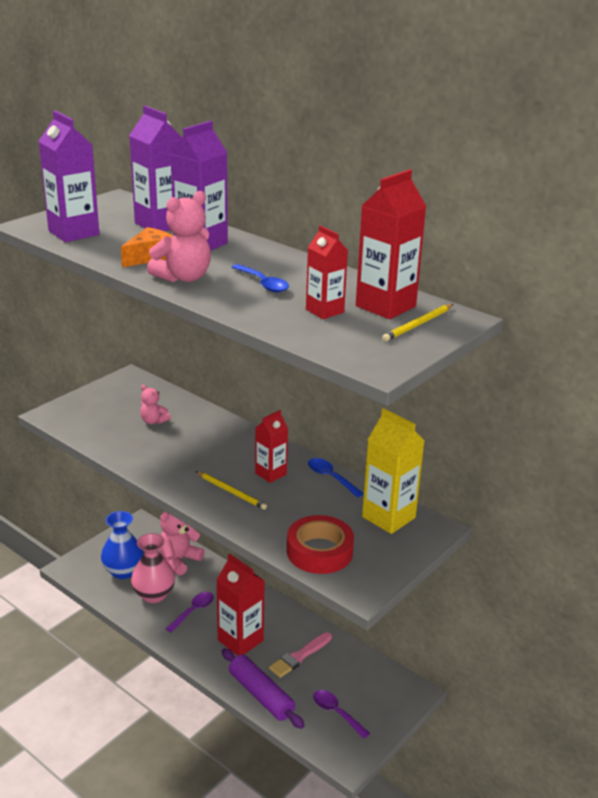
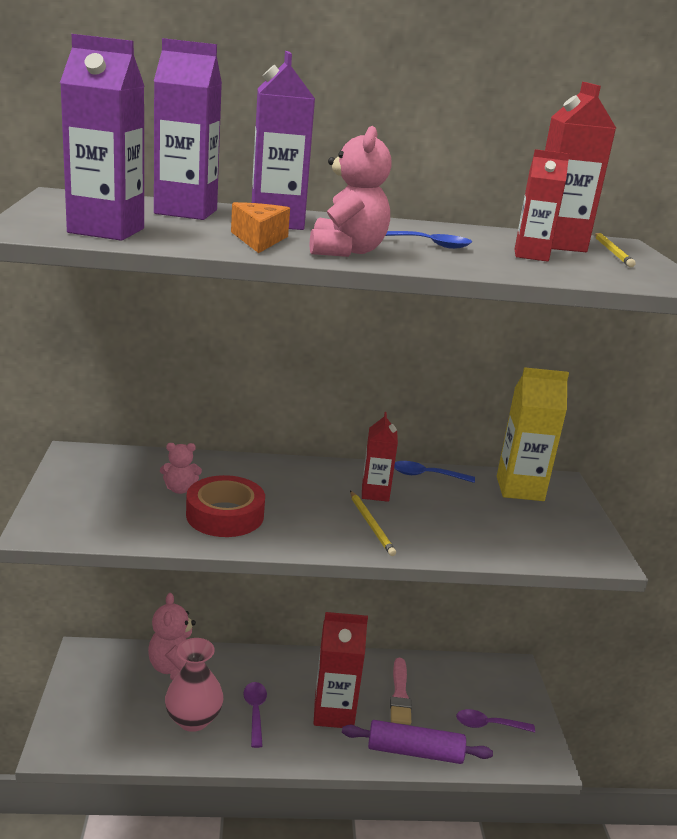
camera: 45 degrees left, 5 degrees down
blue vase [101,511,144,579] -> none
yellow pencil [196,471,267,510] -> yellow pencil turned 75 degrees clockwise [350,491,396,556]
red tape [287,515,354,574] -> red tape moved to [186,475,265,537]

